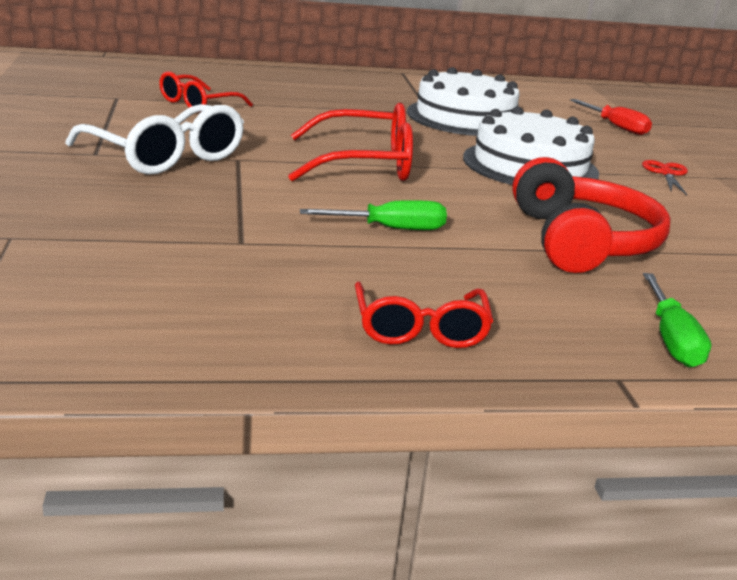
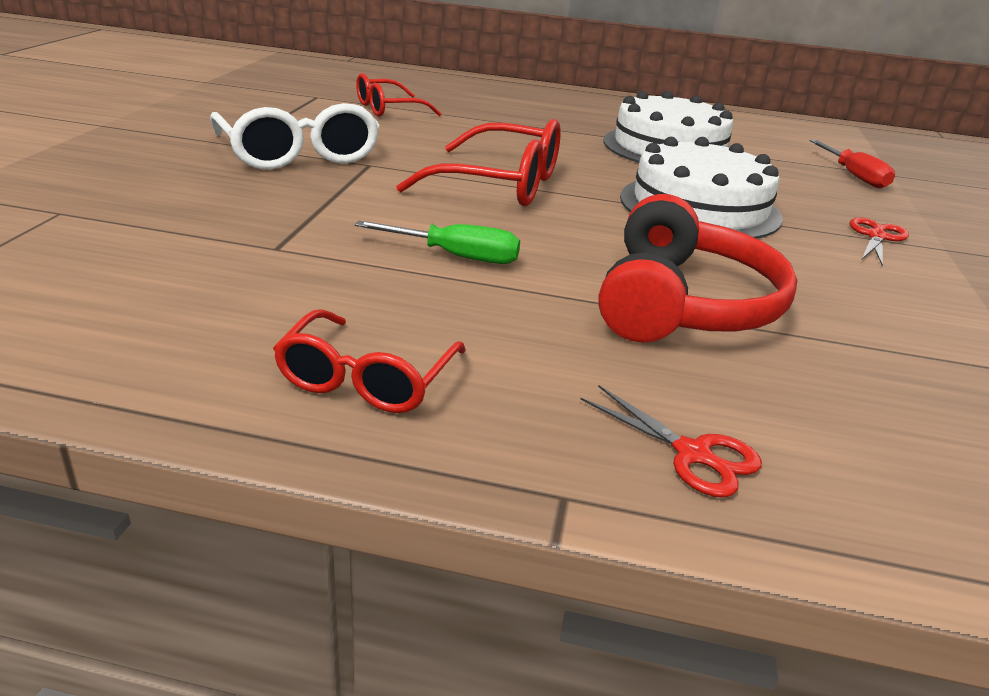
camera: 20 degrees right, 5 degrees up
green screwdriver [643,273,711,367] -> red scissors [580,385,762,497]

